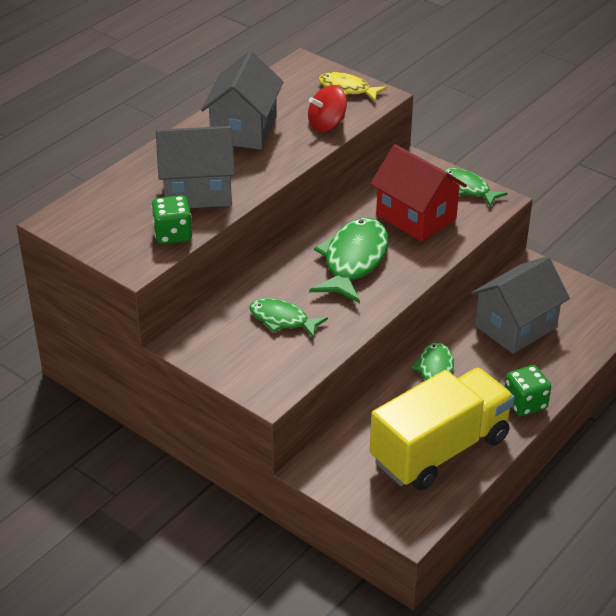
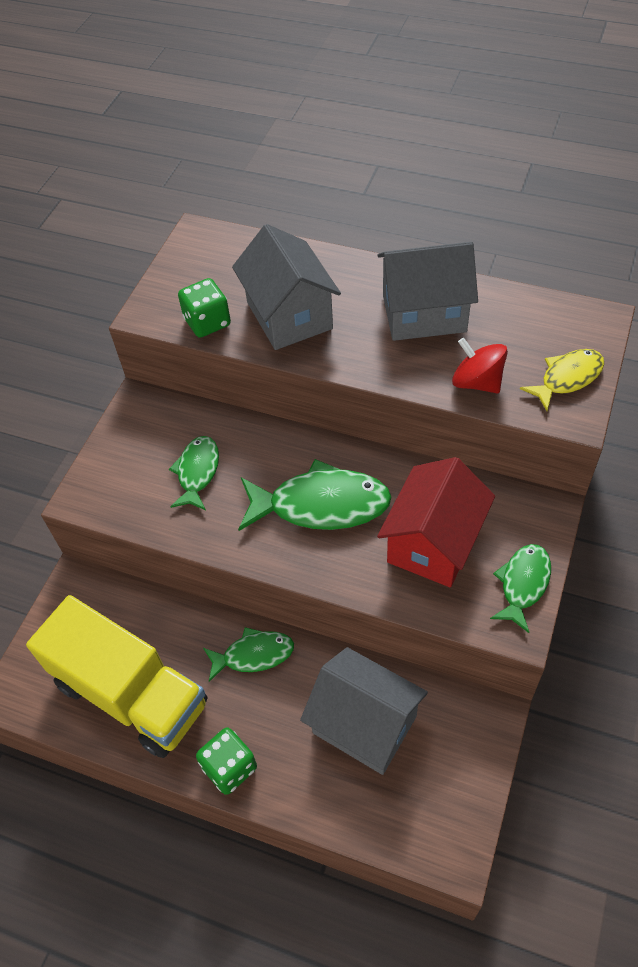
camera: 75 degrees right, 15 degrees up
yellow fish [319,72,387,102] -> yellow fish turned 45 degrees clockwise [520,349,604,411]

